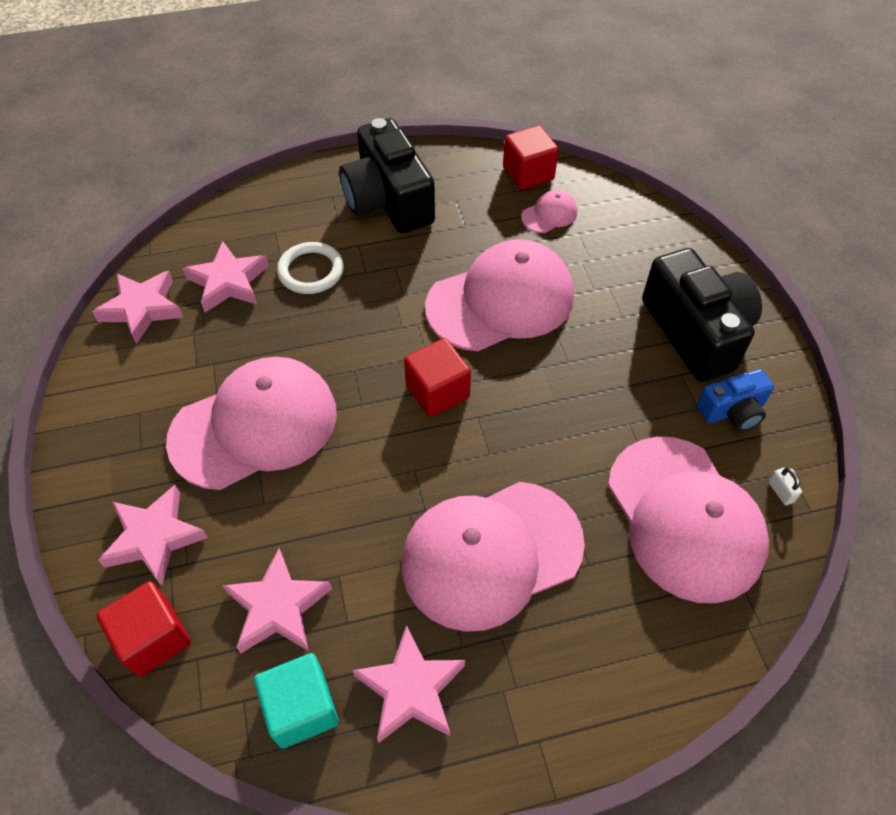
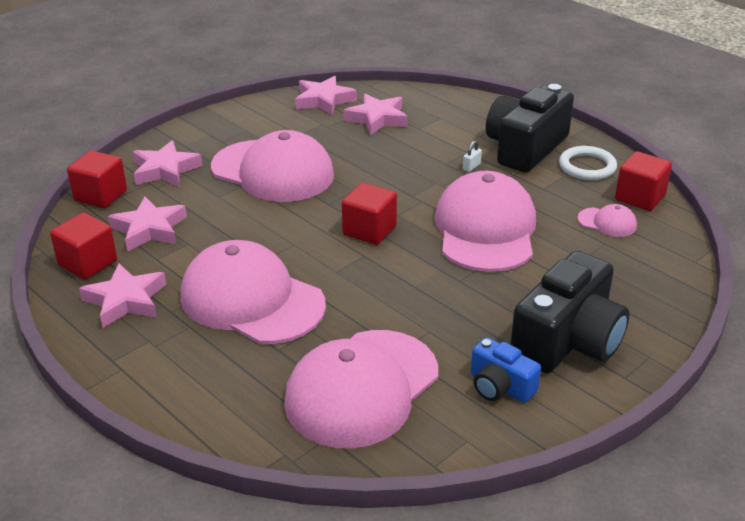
camera: 60 degrees right, 20 degrees down
turquoise cube [254,653,339,749] -> red cube [50,213,117,279]
white ring [277,242,344,294] -> white ring moved to [559,146,617,180]
pink cap [425,239,574,351] -> pink cap turned 120 degrees counterclockwise [434,171,536,272]
white padlock [768,467,802,505] -> white padlock moved to [463,141,482,172]

